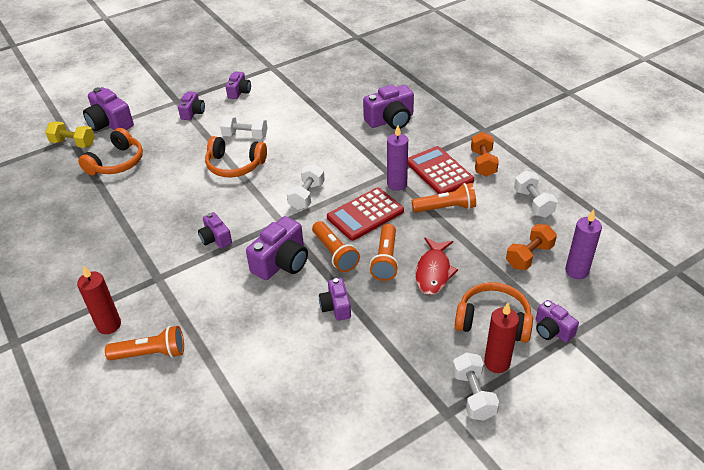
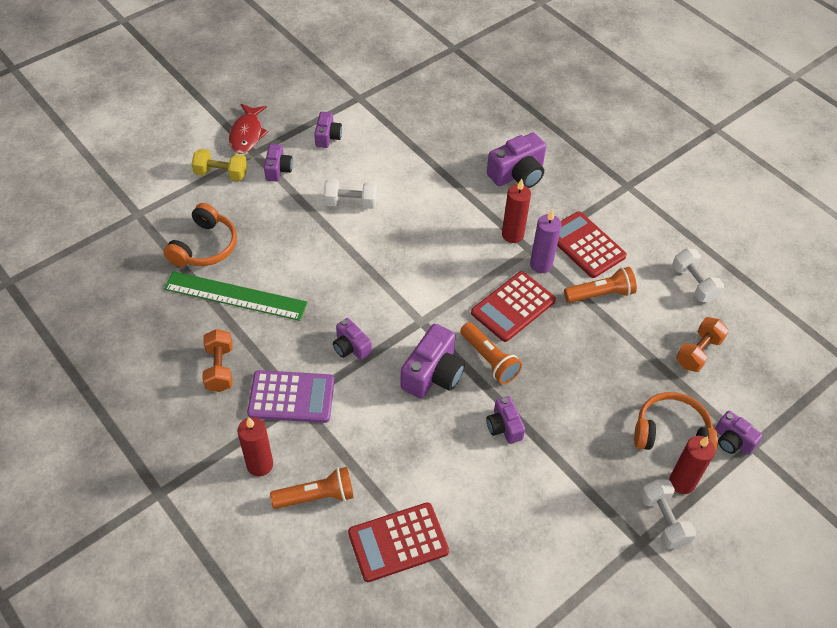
camera: 10 degrees left, 10 degrees up
yellow dumbbell [45,121,95,148] -> yellow dumbbell moved to [192,149,247,181]
purple camera [83,87,134,131] -> none
orange headphones [205,136,267,177] -> none
white dumbbell [287,164,325,210] -> none
orange flashlight [369,224,399,281] -> none
red fish [415,237,458,295] -> red fish moved to [229,104,268,154]
orange dumbbell [471,132,499,177] -> orange dumbbell moved to [203,329,233,392]
purple candle [565,209,602,279] -> none
none -> green ruler [164,271,308,321]
none -> purple calculator [247,370,335,423]
none -> red calculator [348,502,449,582]
none -> red candle [502,179,531,243]

